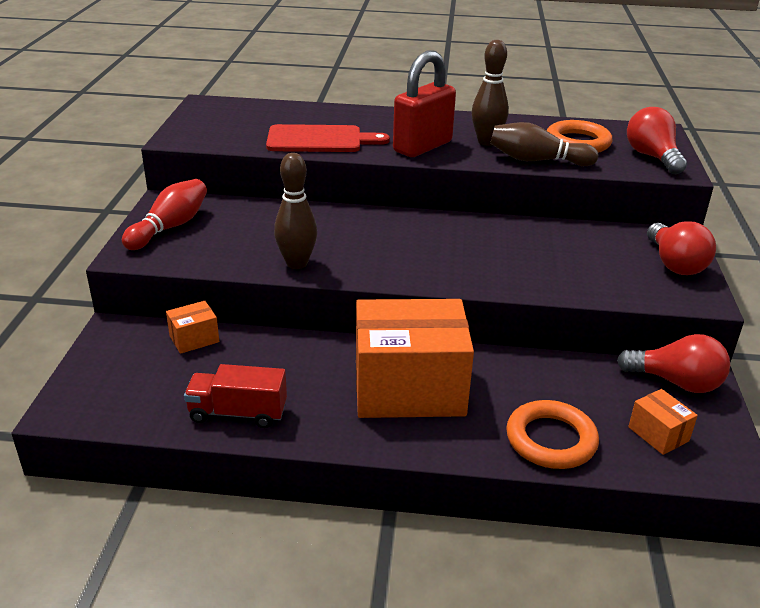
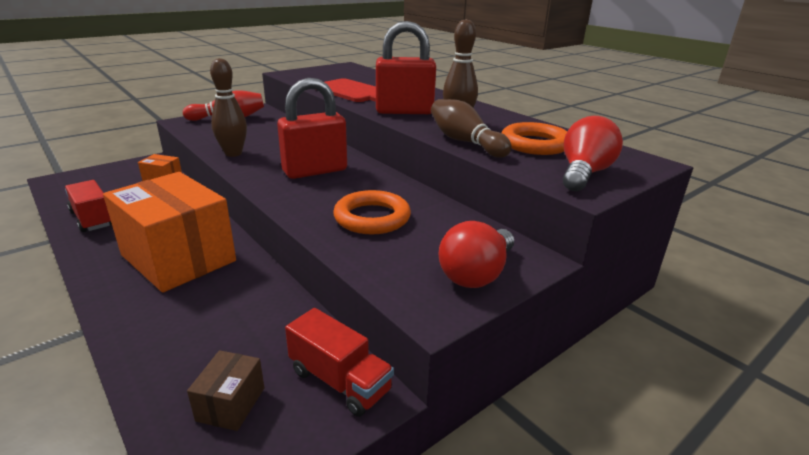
camera: 45 degrees right, 5 degrees down
orange ring [506,400,599,469] -> orange ring moved to [333,190,411,234]
red light bulb [617,334,730,393] -> red truck [285,308,394,417]
orange box [628,389,698,455] -> brown box [187,350,264,431]
none -> red padlock [277,78,347,179]

